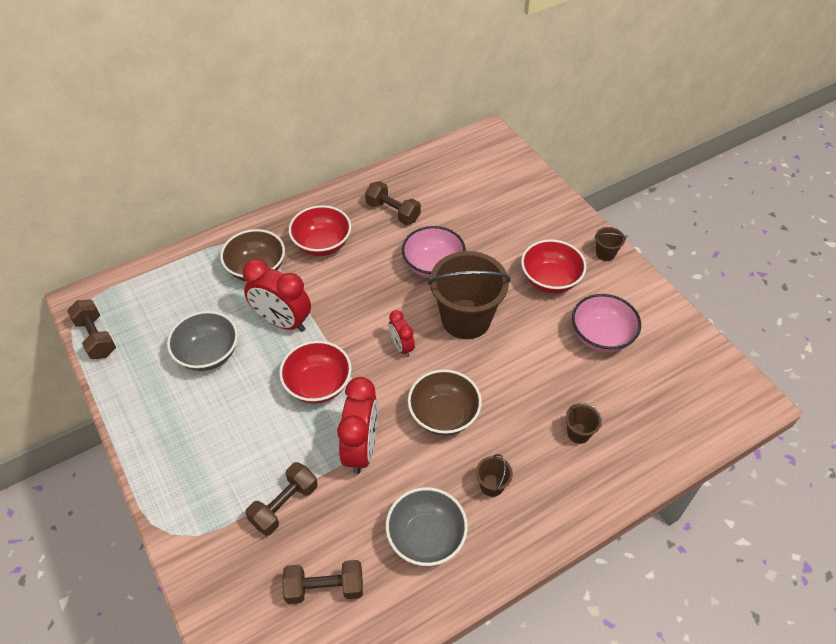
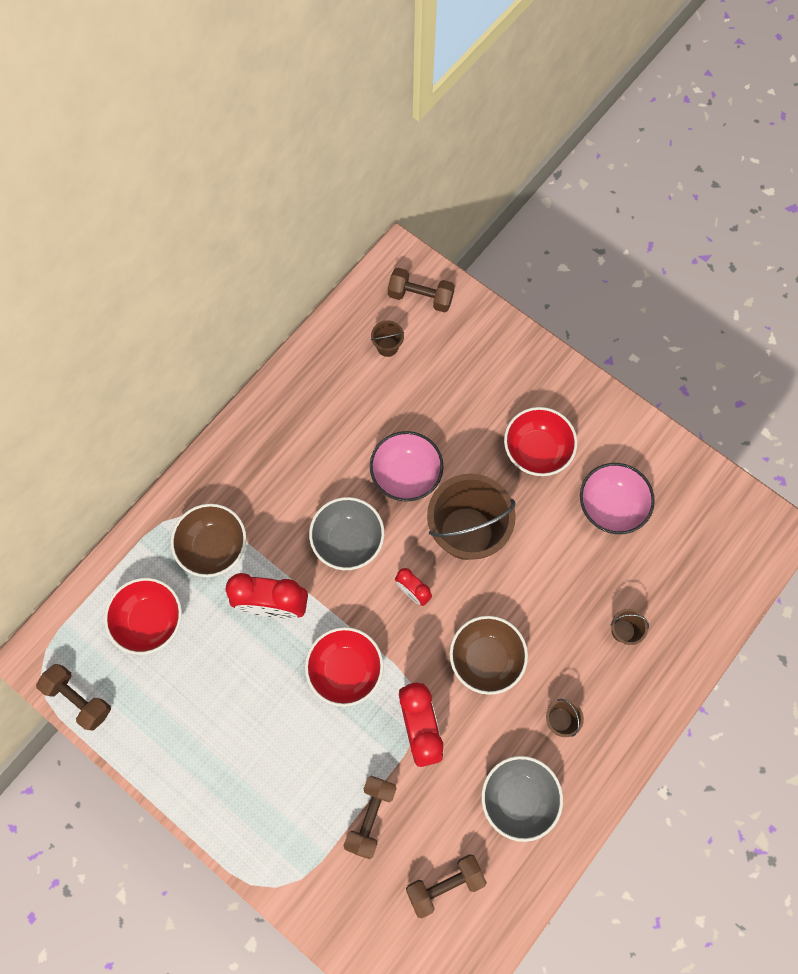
camera: 20 degrees left, 20 degrees up
grey bowl [167,311,238,371] -> grey bowl moved to [309,497,385,570]
red bowl [289,205,351,256] -> red bowl moved to [104,578,182,655]
brown dumbbell [365,181,421,225] -> brown dumbbell moved to [388,267,455,313]
brown bucket [595,227,626,261] -> brown bucket moved to [371,320,404,357]

